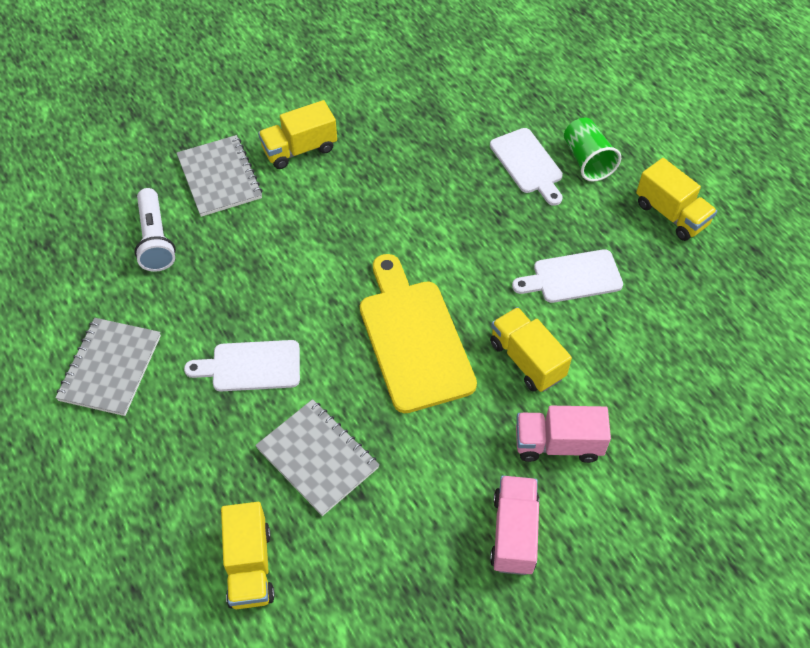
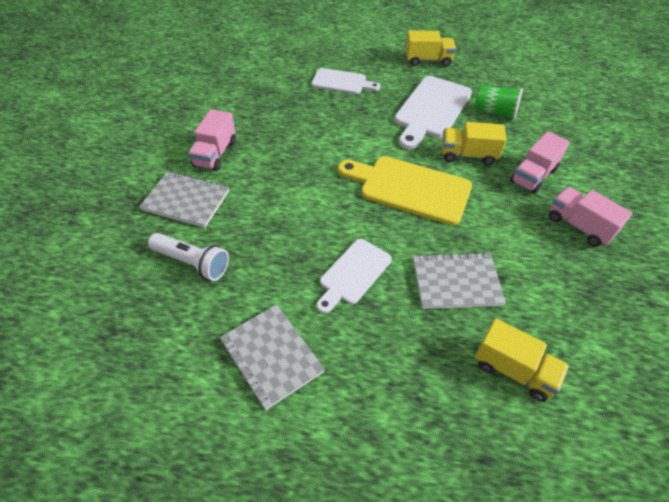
camera: 50 degrees left, 5 degrees down
yellow truck [258,100,337,169] -> pink truck [188,109,236,171]
white cutting board [512,249,623,303] -> white cutting board [395,76,472,149], size x1.62
green cup [564,118,621,182] -> green cup moved to [475,86,523,120]

